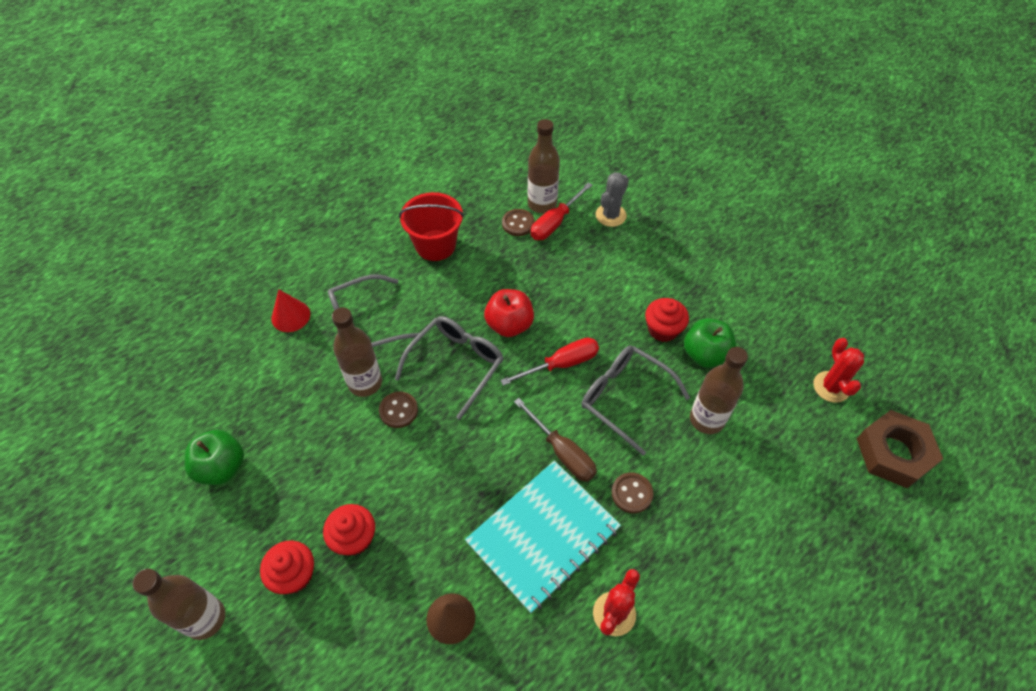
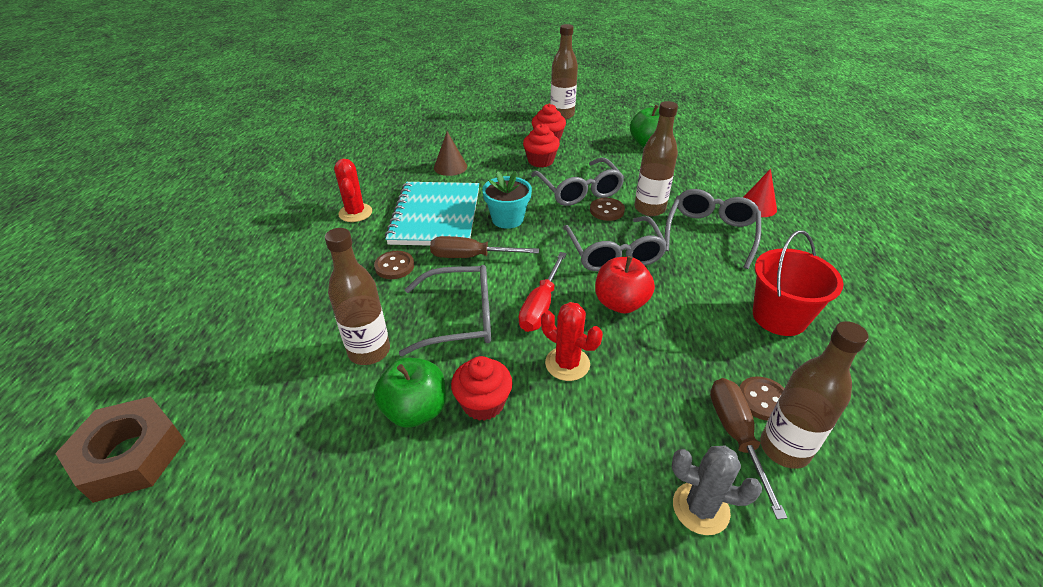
camera: 135 degrees right, 15 degrees down
red screwdriver [531,182,592,240] -> brown screwdriver [710,378,787,519]
grey cactus [596,172,629,227] -> grey cactus turned 60 degrees counterclockwise [671,446,762,535]
red cactus [813,338,864,403] -> red cactus moved to [541,302,603,381]
none -> turquoise flower pot [482,171,532,229]
none -> grey glasses [531,158,624,206]

